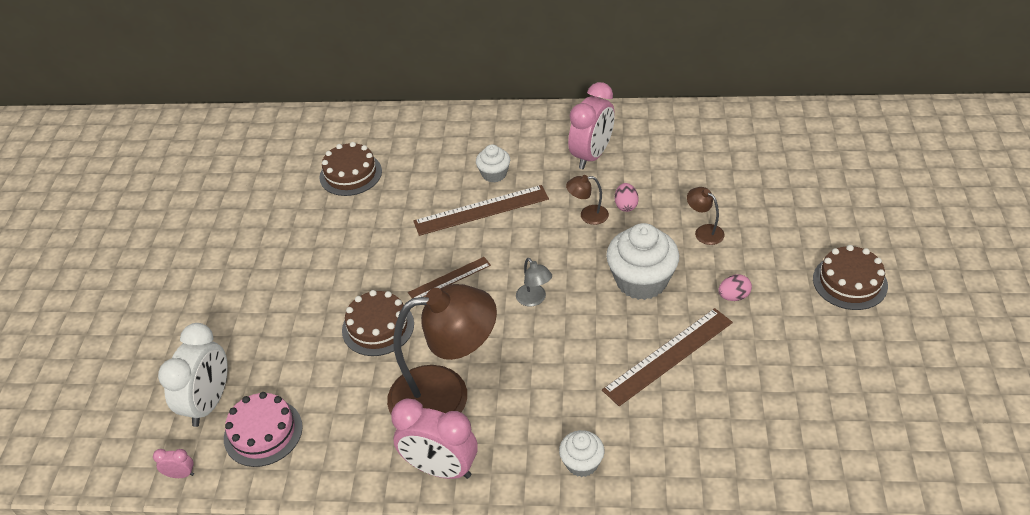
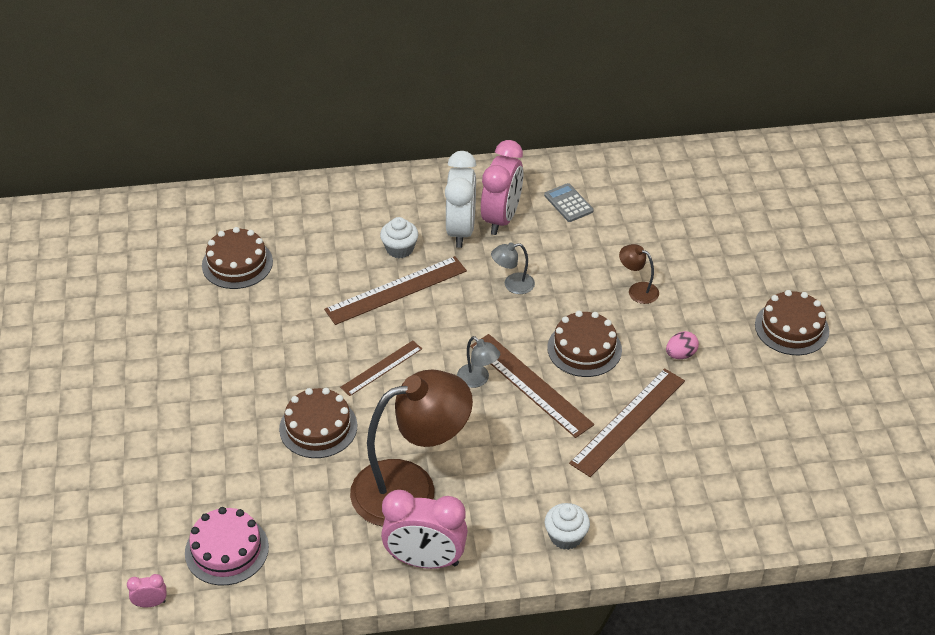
camera: 15 degrees left, 0 degrees up
white clock [158,323,228,427] -> white clock moved to [445,151,476,248]
brown lamp [566,175,609,225] -> grey lamp [491,243,535,294]
white cupcake [606,223,679,300] -> brown cake [547,311,622,377]
pink egg [615,183,639,212] -> none
none -> brown ruler [470,334,594,438]
none -> grey calculator [544,183,594,222]

